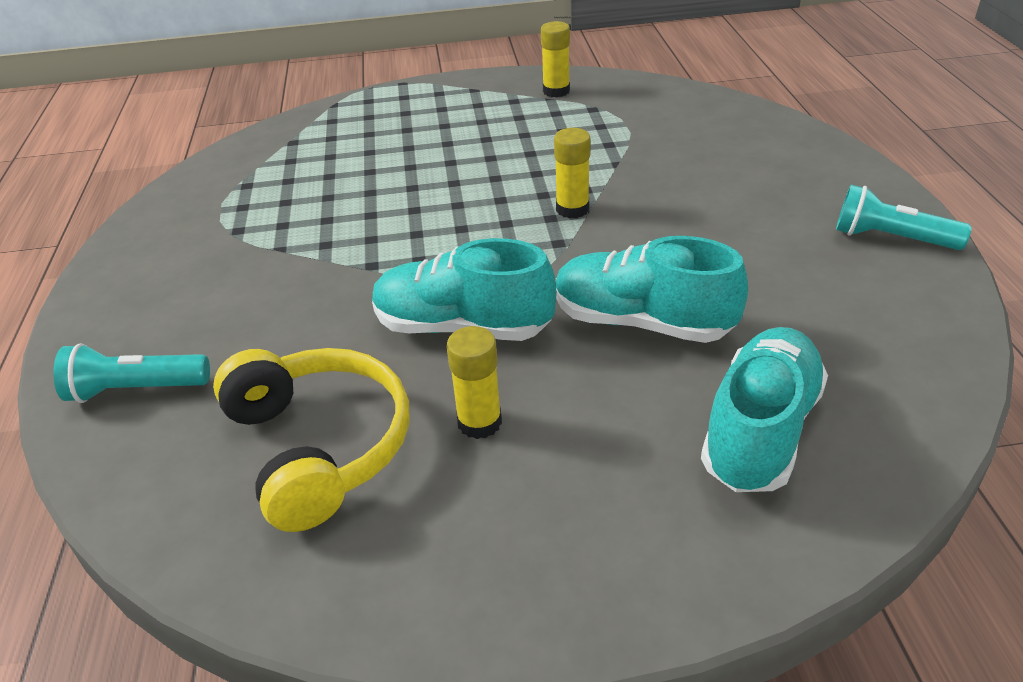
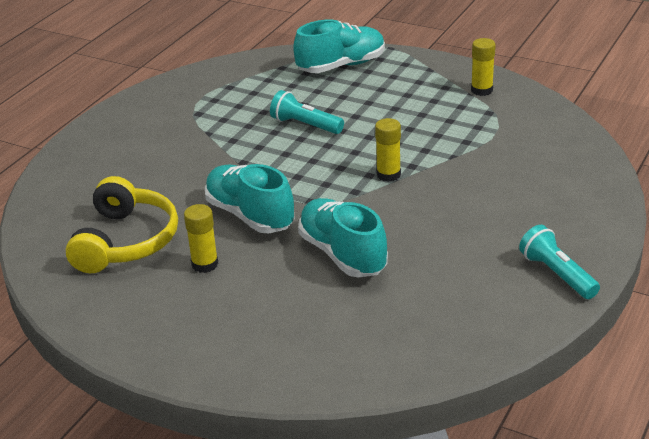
camera: 35 degrees right, 5 degrees down
turquoise flashlight [53,343,210,403] -> turquoise flashlight moved to [270,90,344,134]
turquoise shoe [701,327,828,492] -> turquoise shoe moved to [293,20,385,73]

